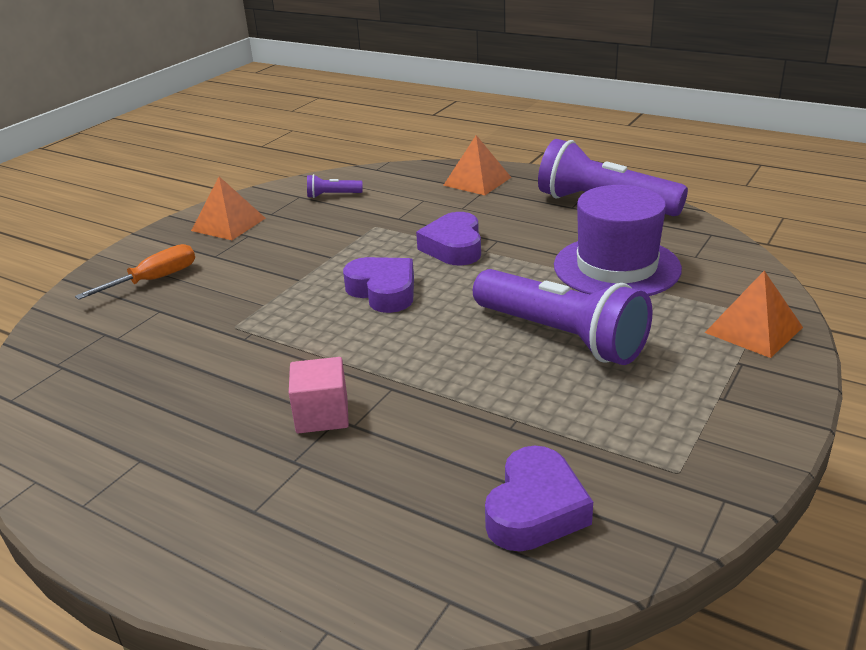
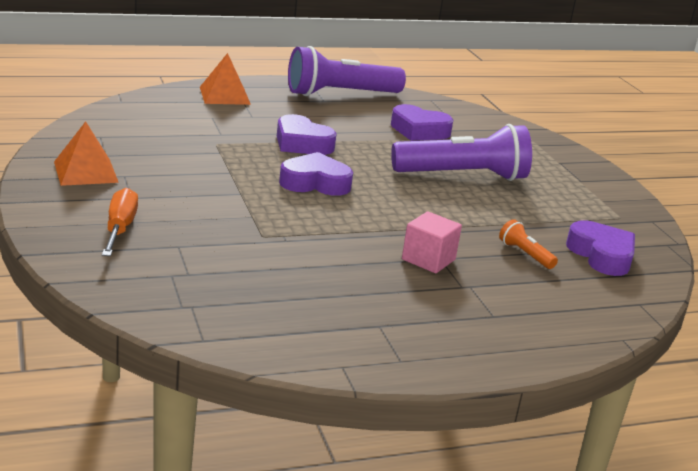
camera: 55 degrees left, 5 degrees down
purple flashlight [307,174,363,198] -> none
purple hat [554,185,682,296] -> purple heart [391,104,453,141]
orange pyramid [705,271,803,358] -> none
none -> orange flashlight [499,219,558,269]

